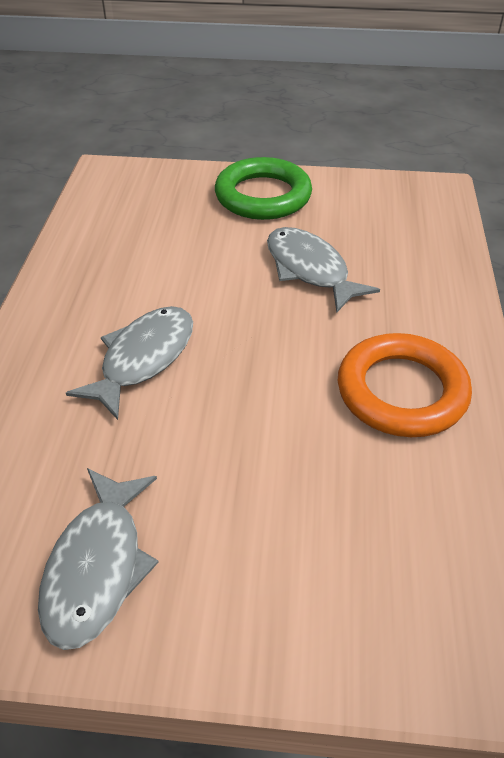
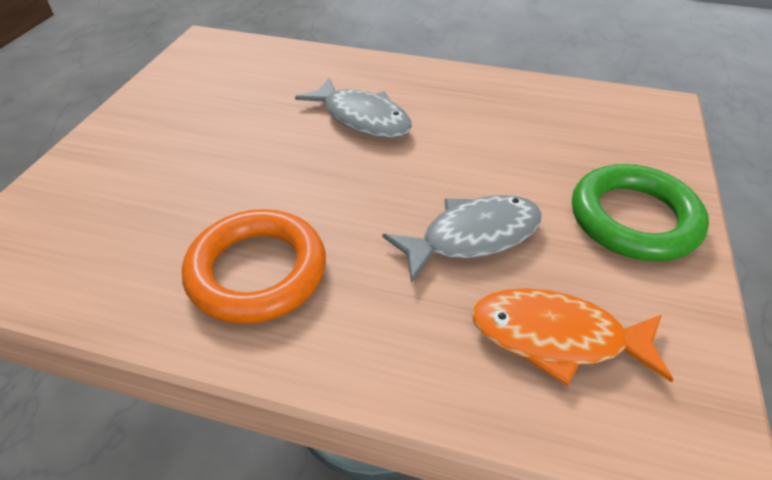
camera: 100 degrees right, 0 degrees up
grey fish [38,468,159,650] -> none
none -> orange fish [471,288,673,386]

